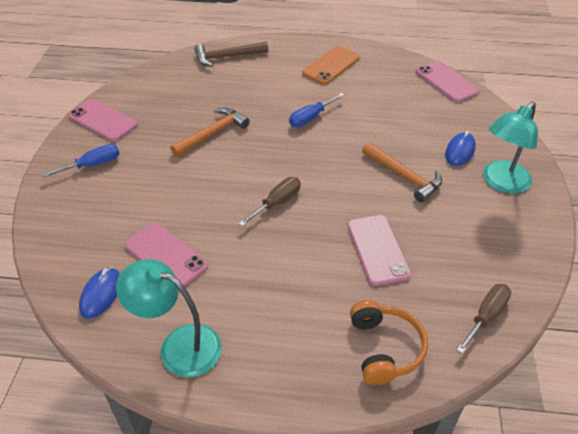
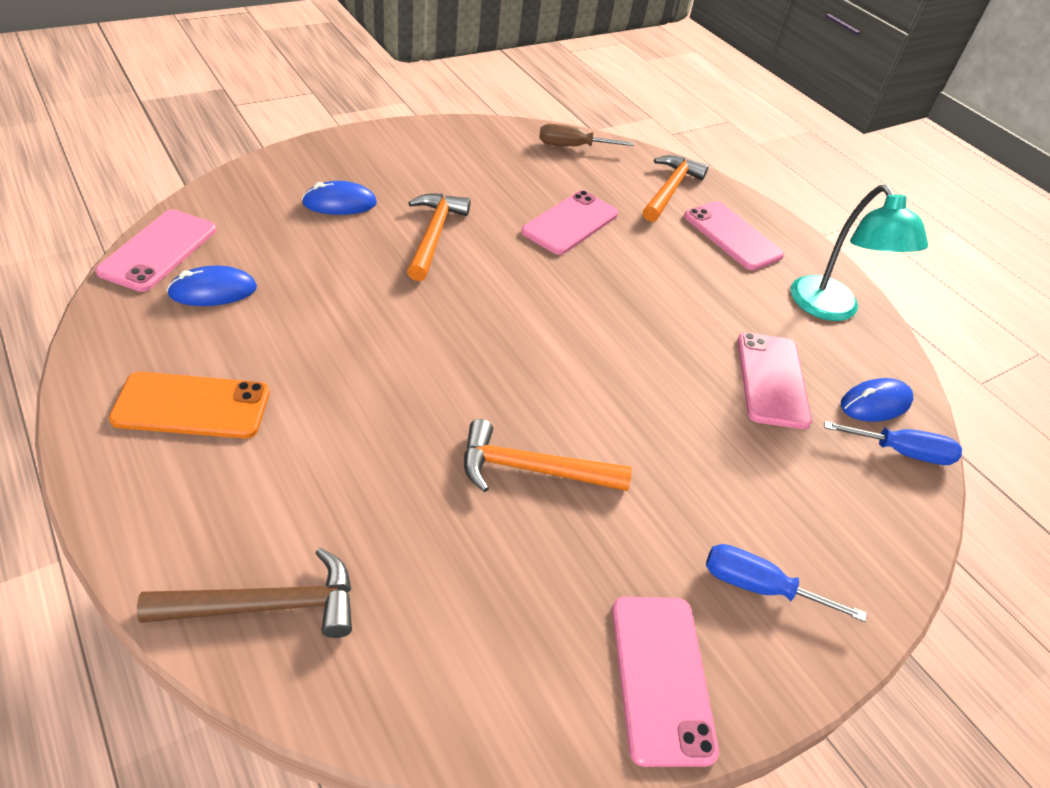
camera: 135 degrees left, 0 degrees up
brown hammer [194,42,268,67] -> brown hammer turned 45 degrees counterclockwise [137,548,352,638]
brown screwdriver [239,177,301,226] -> none
blue screwdriver [289,93,344,127] -> blue screwdriver moved to [824,421,962,465]
orange headphones [350,300,428,385] -> orange hammer [643,155,709,222]
turquoise lamp [483,102,538,194] -> none
none -> blue mouse [167,266,257,306]
none -> pink phone [684,201,784,270]

